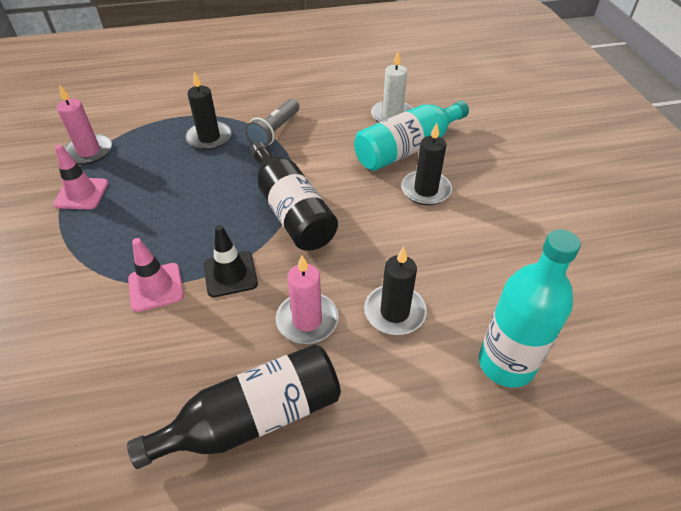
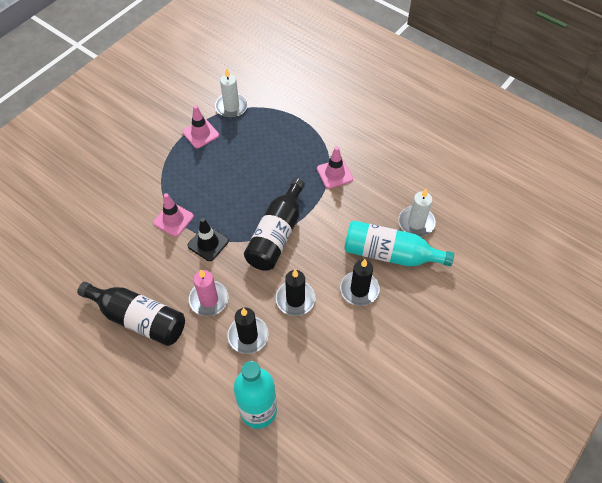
camera: 50 degrees right, 10 degrees up
pink candle [57,84,112,165] -> white candle [215,68,248,118]
black candle [185,71,232,150] -> black candle moved to [276,269,315,316]
grey flashlight [245,99,299,145] -> pink traffic cone [317,146,353,189]

